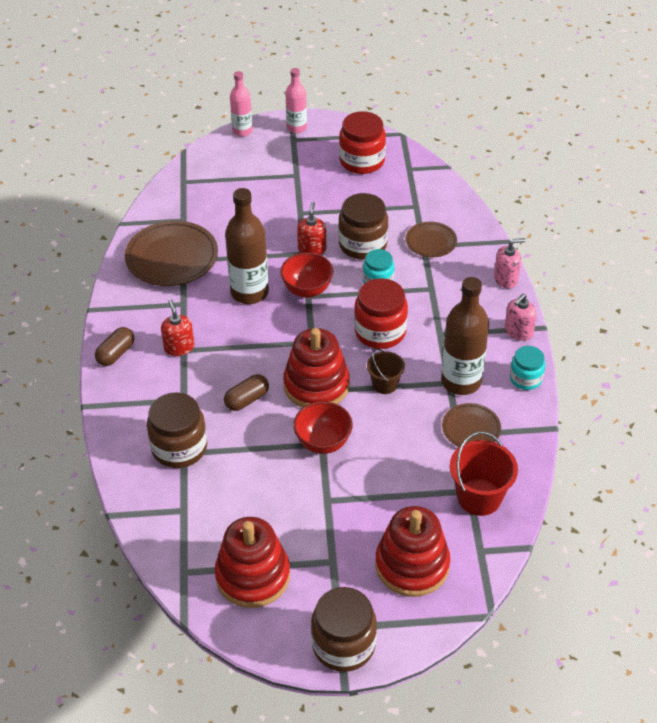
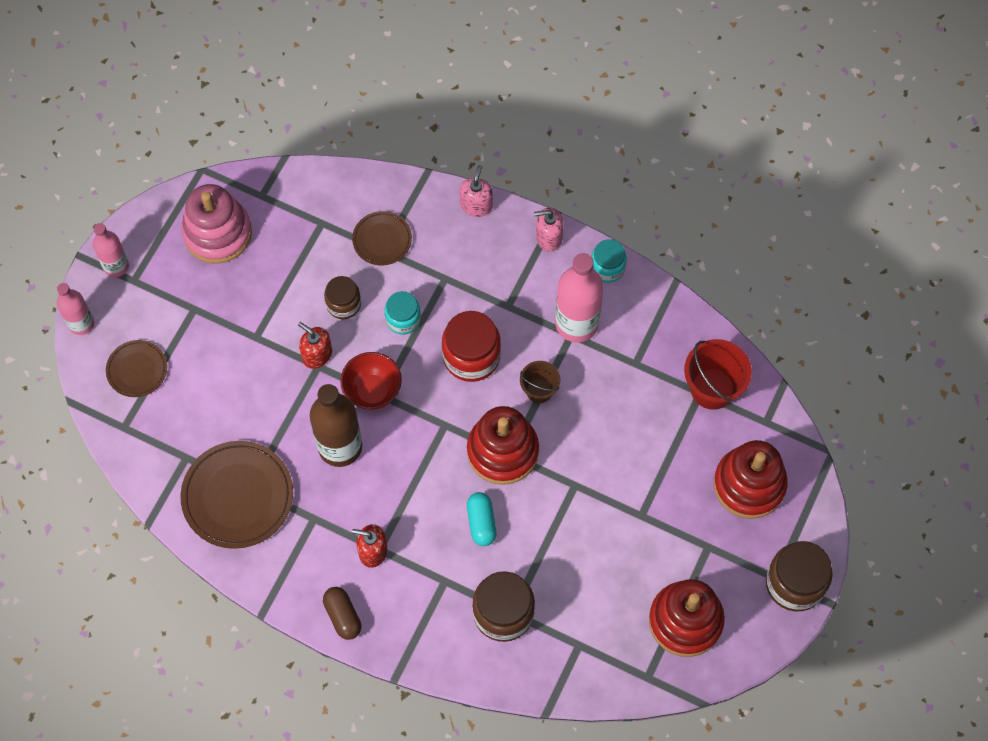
camera: 60 degrees left, 20 degrees up
brown capsule [224,374,269,411] -> turquoise capsule [467,492,497,546]
red bowl [293,401,353,454] -> none
brown jar [338,193,388,260] -> brown jar [324,276,361,319], size x0.61
red jar [339,111,386,174] -> pink stacking toy [181,184,252,264]
brown bottle [441,277,489,395] -> pink bottle [555,253,603,342]
brown plate [442,403,501,447] -> brown plate moved to [106,340,167,397]
pink soap dispenser [505,294,537,341] -> pink soap dispenser turned 105 degrees clockwise [534,208,563,252]

